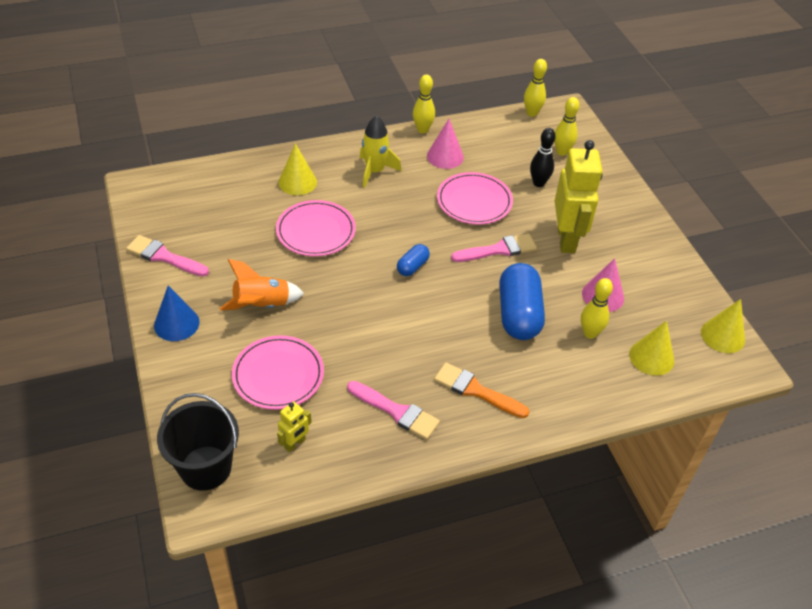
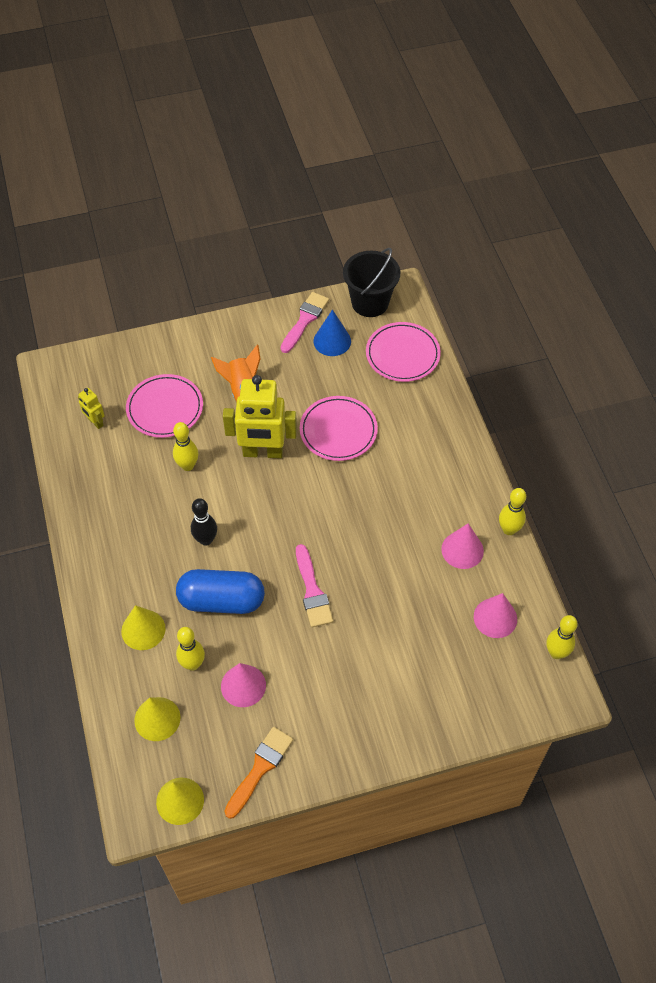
camera: 95 degrees right, 10 degrees up
blue cone [154,286,200,341] -> blue cone moved to [313,310,351,356]
black bucket [157,393,239,491] -> black bucket moved to [343,248,401,317]
yellow cone [278,143,317,195] -> yellow cone moved to [121,605,165,650]
pink brush [347,381,440,440] -> none
yellow rocket [360,116,401,188] -> none
blue capsule [397,244,430,276] -> none
orange brush [434,362,529,418] -> orange brush moved to [224,727,293,819]
pink plate [437,172,513,225] -> pink plate moved to [366,322,441,382]
black bowling pin [530,128,556,187] -> black bowling pin moved to [191,498,217,546]
yellow bowling pin [554,97,579,156] -> yellow bowling pin moved to [173,422,198,471]
yellow robot [554,140,602,253] -> yellow robot moved to [223,375,297,459]
none -> pink cone [474,593,517,638]

